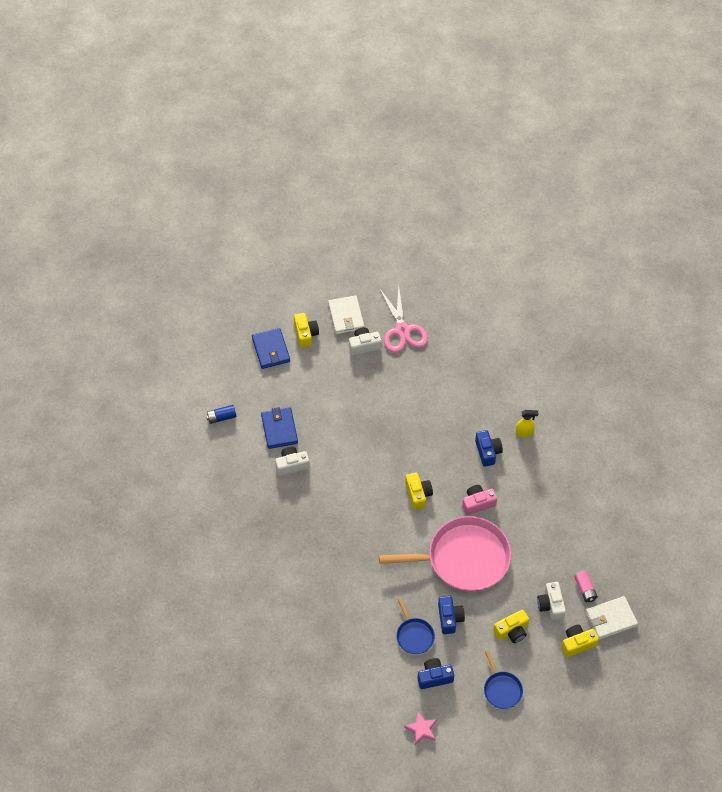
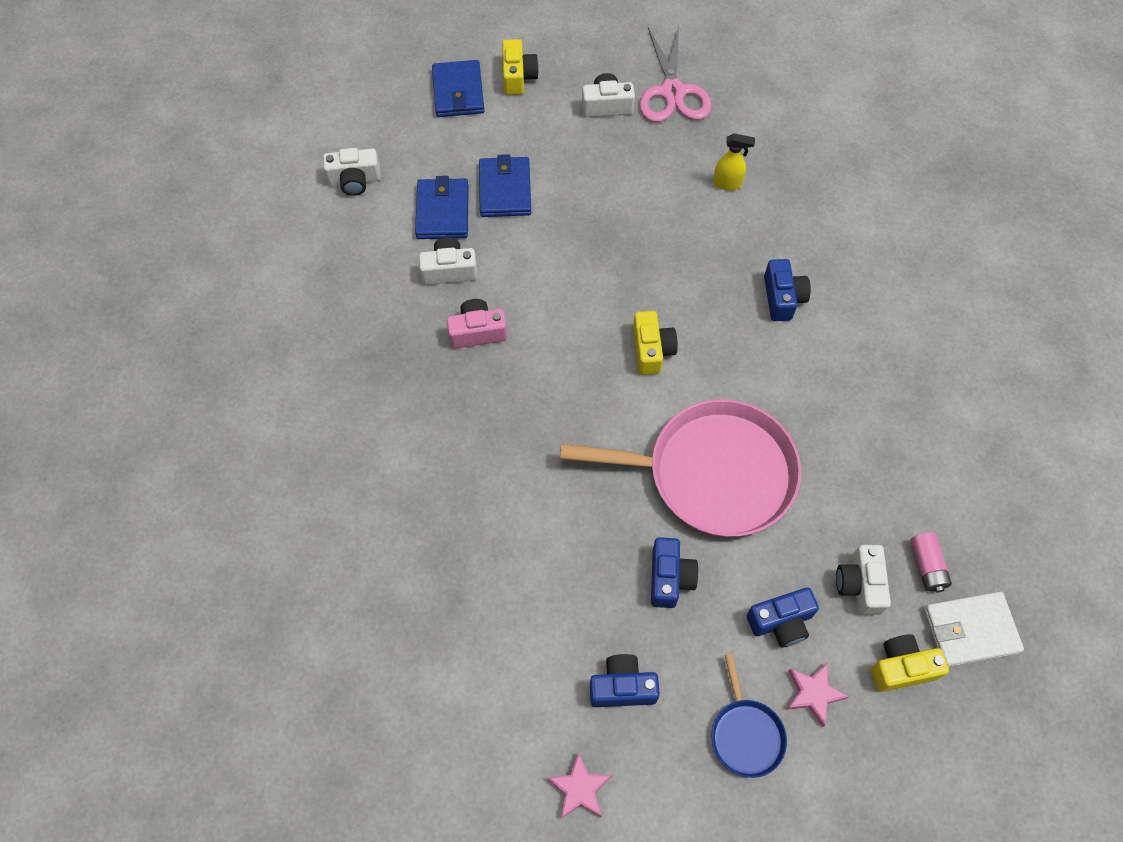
camera: 10 degrees right, 5 degrees up
blue battery [206,405,236,424] -> white camera [323,148,381,196]
white wallet [328,295,364,334] -> none
blue pan [396,598,435,654] -> none
pink camera [462,485,497,515] -> pink camera moved to [447,299,507,348]
yellow camera [493,609,529,643] -> blue camera [747,587,819,647]
yellow spray bottle [516,410,538,438] -> yellow spray bottle moved to [713,133,755,190]
none -> blue wallet [479,154,531,217]
none -> pink star [786,663,849,727]

